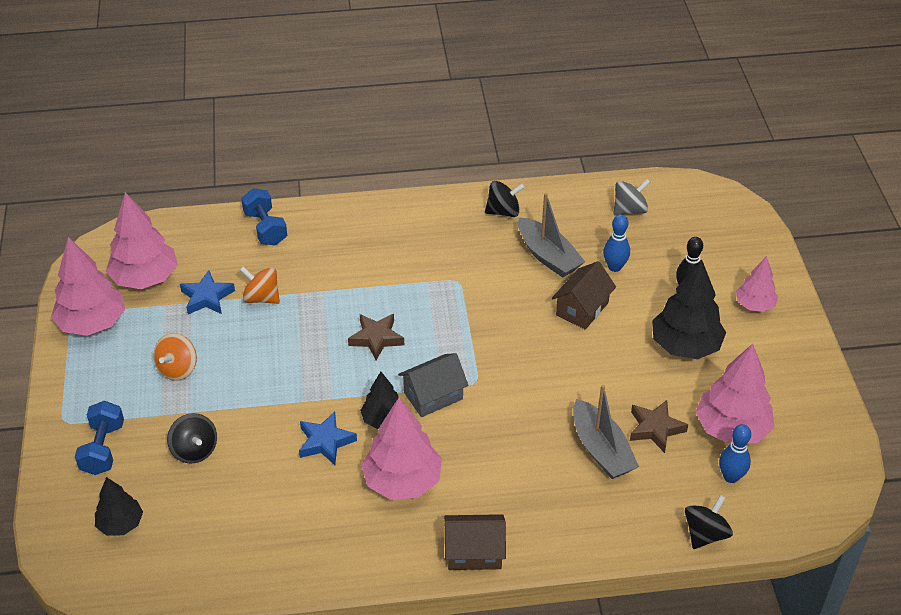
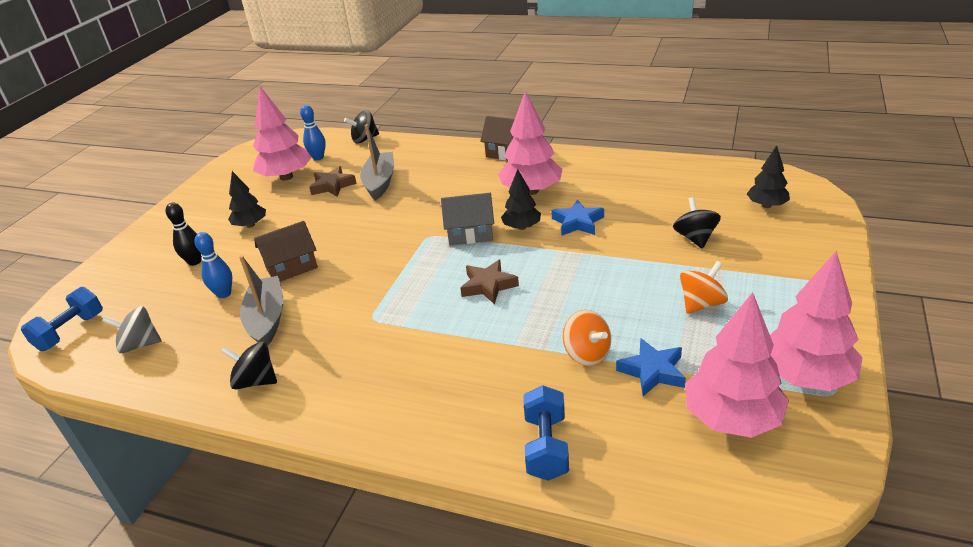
camera: 150 degrees left, 10 degrees down
blue dumbbell [75,401,124,475] -> blue dumbbell moved to [21,287,103,351]
black tree [652,260,726,359] -> black tree [228,171,266,228], size x0.59
pink tree [736,256,778,312] -> none

